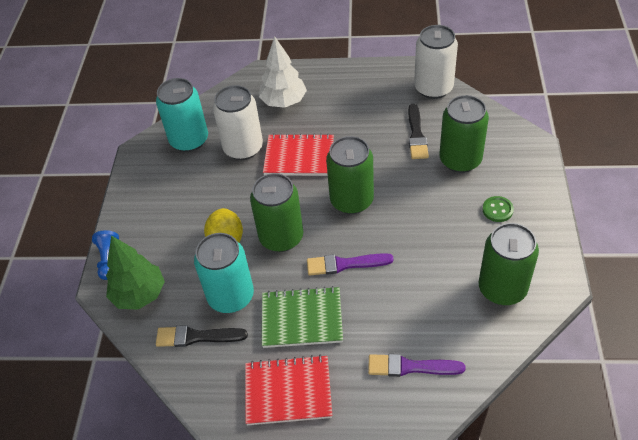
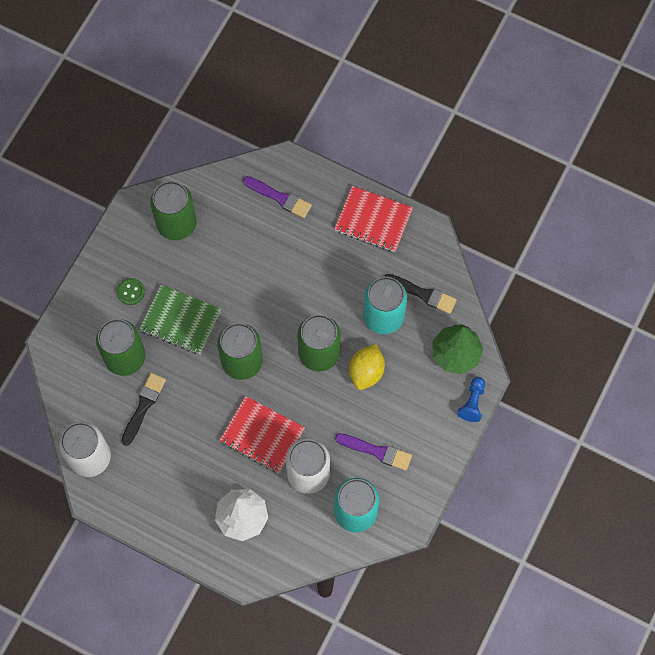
camera: 160 degrees left, 20 degrees up
green notebook [262,286,343,348] -> green notebook moved to [140,285,221,355]
purple brush [307,253,394,276] -> purple brush moved to [335,433,412,471]

